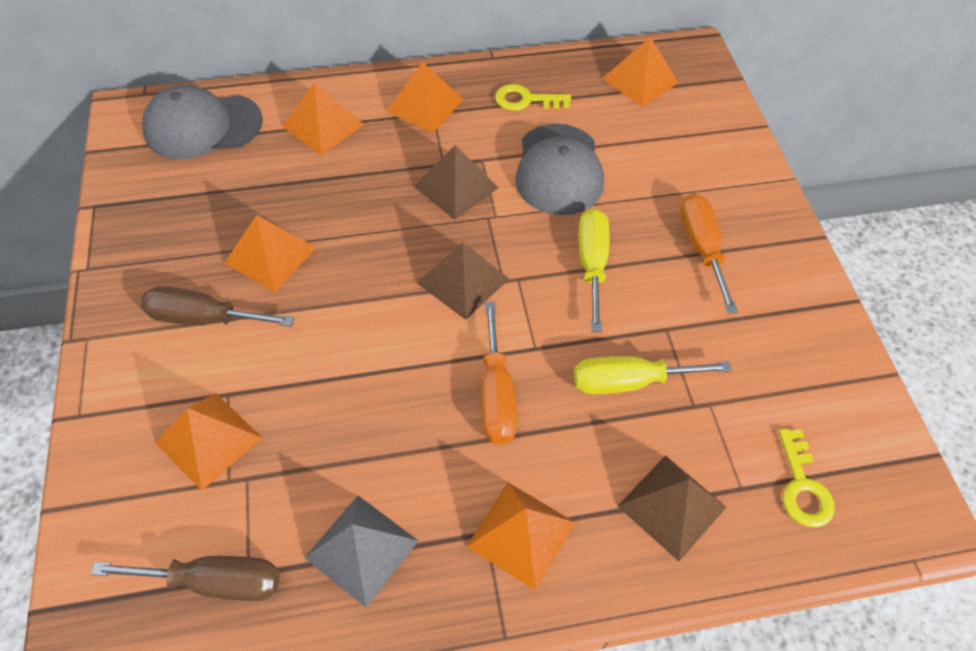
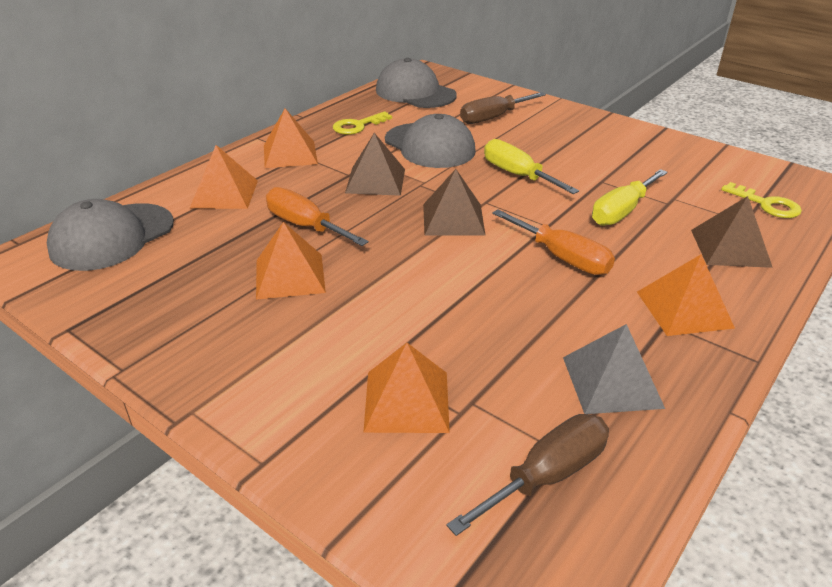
camera: 40 degrees left, 20 degrees down
brown screwdriver [141,286,294,326] -> brown screwdriver moved to [460,92,546,124]
orange pyramid [602,37,679,107] -> grey cap [376,58,457,108]
orange screwdriver [680,193,738,313] -> orange screwdriver moved to [266,187,369,246]

